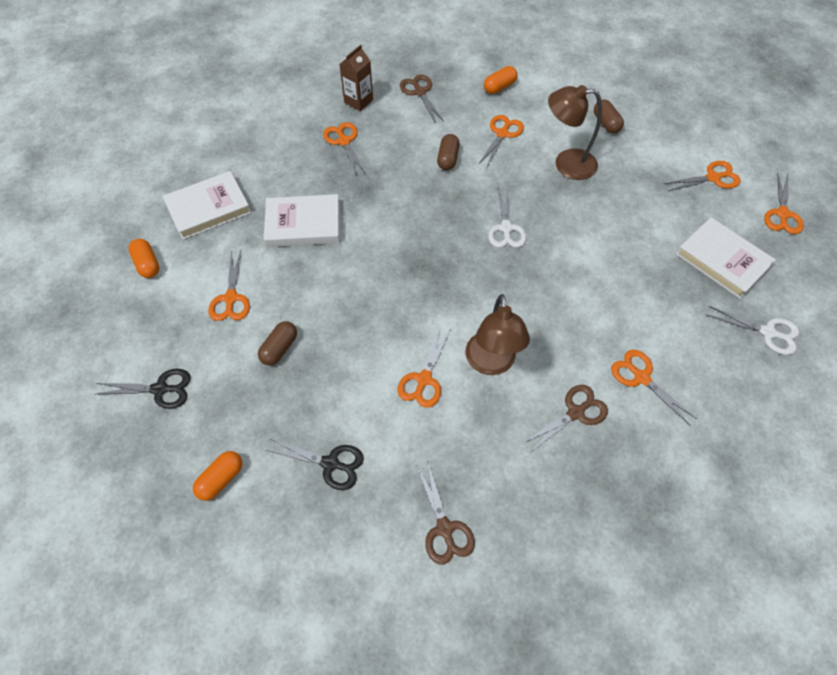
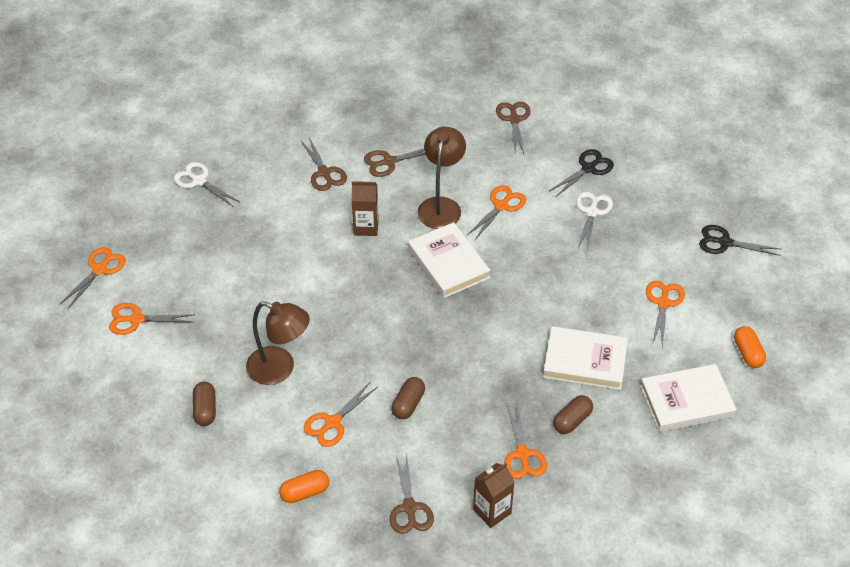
camera: 165 degrees left, 10 degrees down
orange capsule [193,451,242,501] -> none
brown capsule [258,321,297,365] -> brown capsule moved to [553,395,593,434]
black scissors [266,438,364,490] -> black scissors turned 105 degrees clockwise [549,149,614,197]
white scissors [488,186,527,248] -> white scissors moved to [576,192,613,250]
orange scissors [611,350,697,425] -> brown scissors [300,138,347,191]
white book [676,217,776,299] -> white book moved to [408,222,491,298]
none -> brown carton [352,181,379,236]

